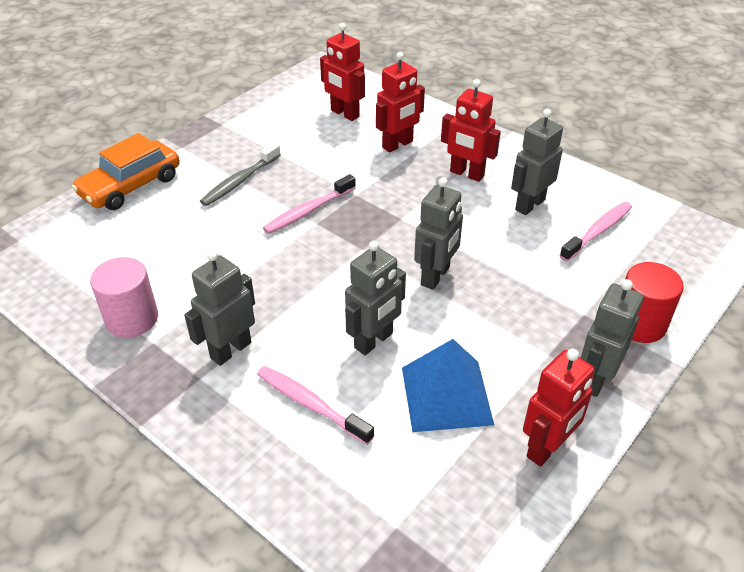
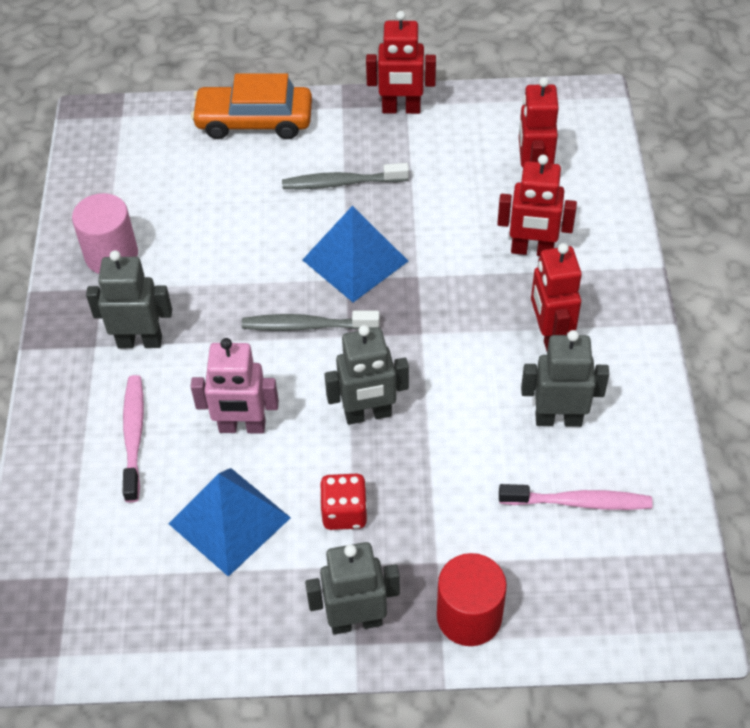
camera: 50 degrees right, 10 degrees up
pink toothbrush [263,174,356,234] -> blue pyramid [302,206,408,302]
grey robot [345,241,406,355] -> pink robot [190,338,279,434]
red robot [523,349,595,467] -> red robot moved to [366,11,436,114]
none -> grey toothbrush [242,311,380,331]
none -> red dice [320,474,368,530]

